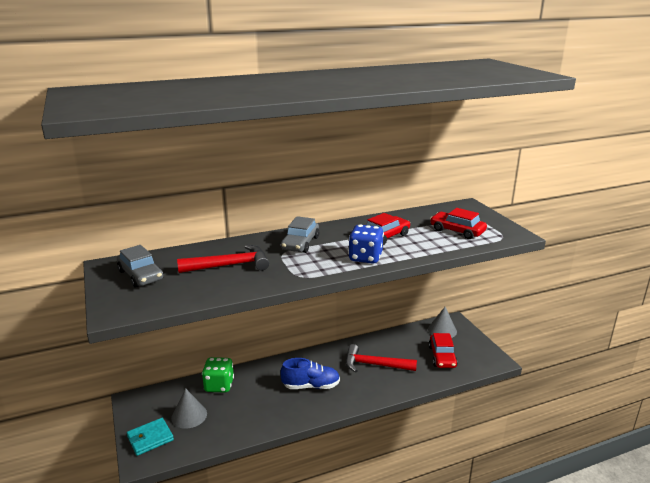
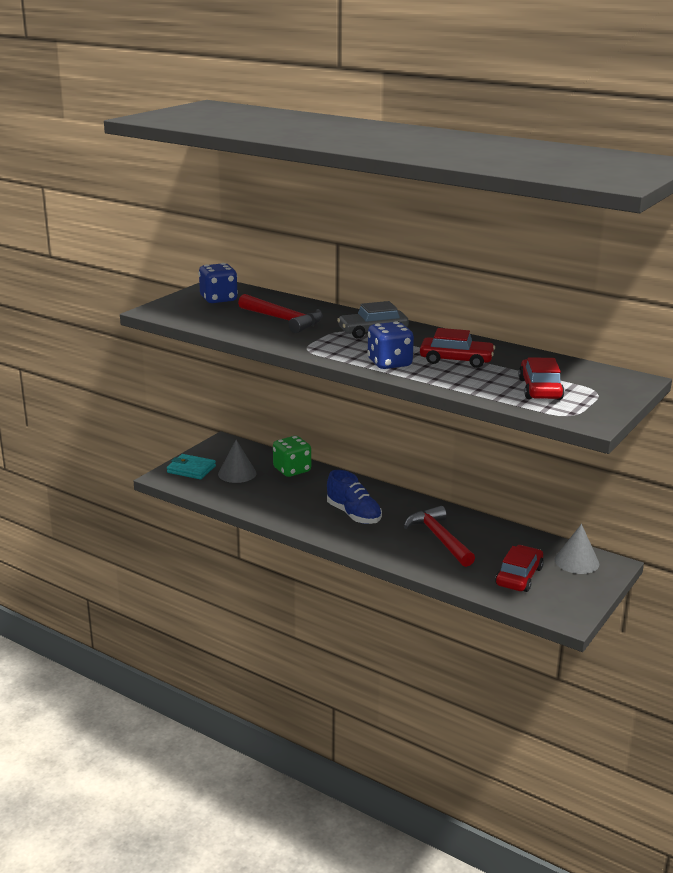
camera: 55 degrees right, 0 degrees up
grey car [117,245,163,288] -> blue dice [198,263,238,303]
red car [429,333,458,368] -> red car turned 150 degrees clockwise [495,545,544,592]

